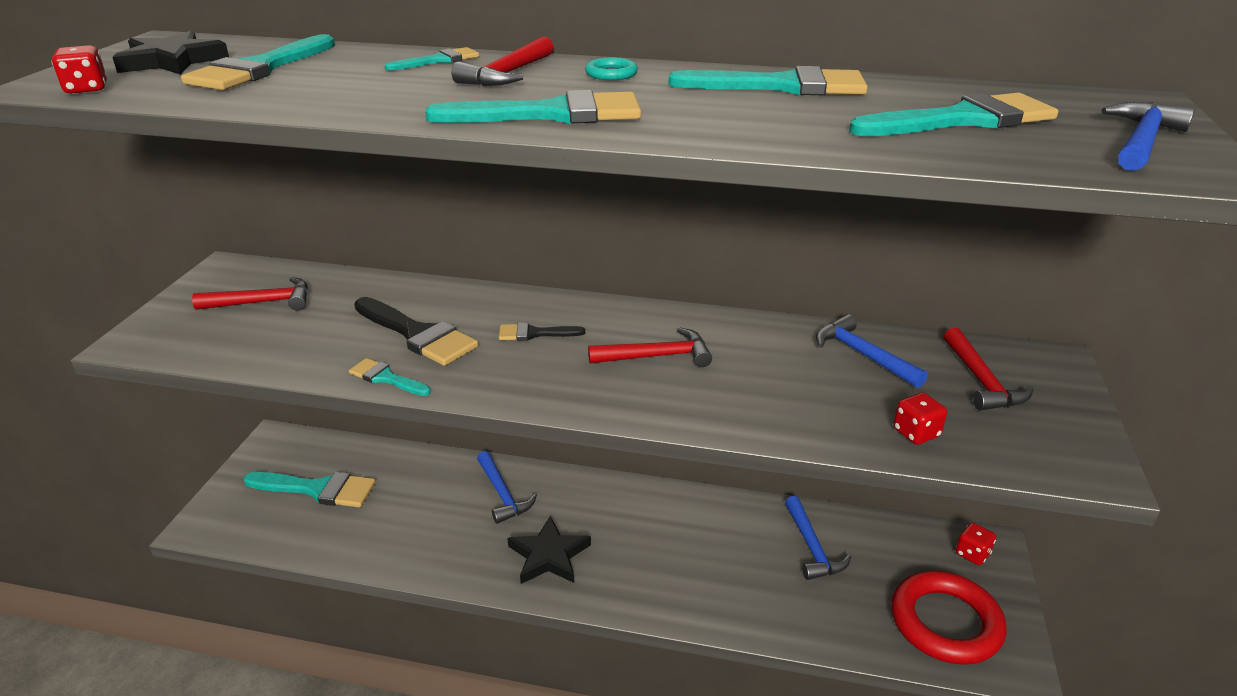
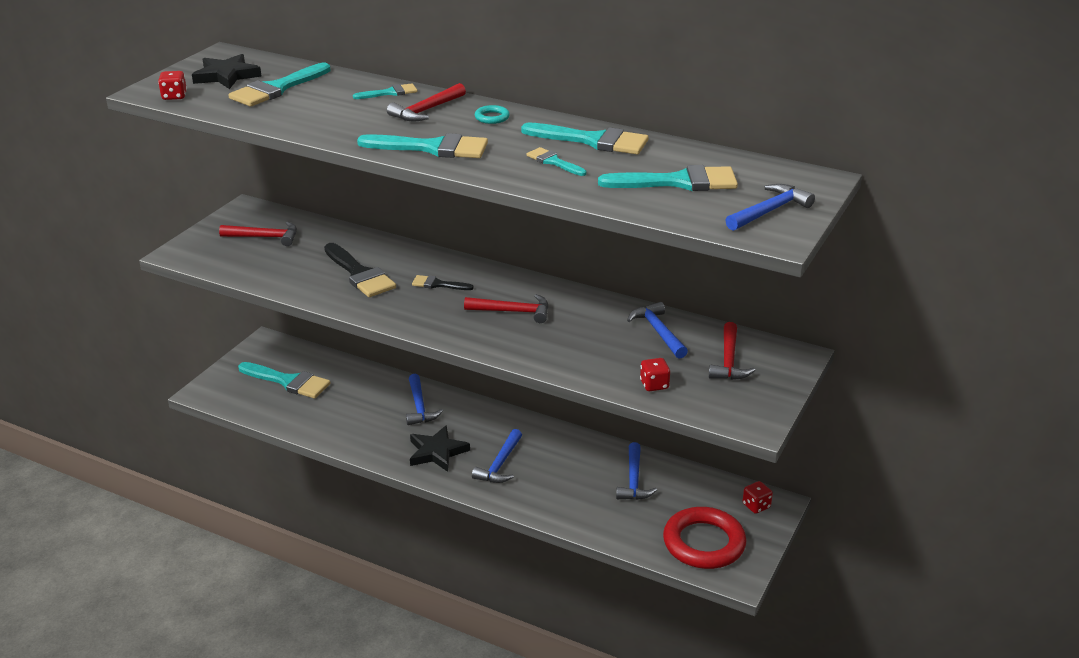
camera: 15 degrees right, 0 degrees up
turquoise brush [349,358,431,396] -> turquoise brush moved to [527,147,586,176]
none -> blue hammer [472,429,522,483]

